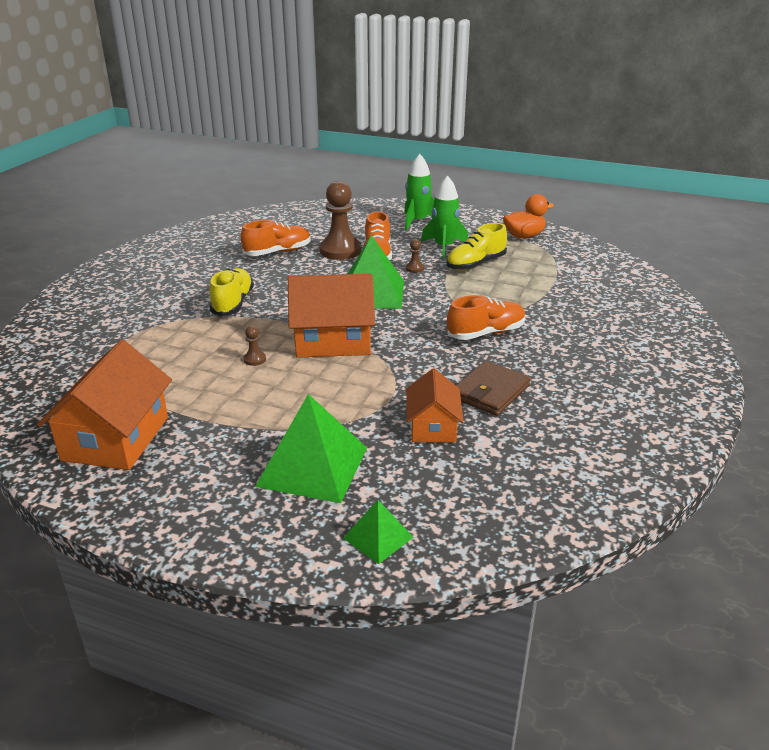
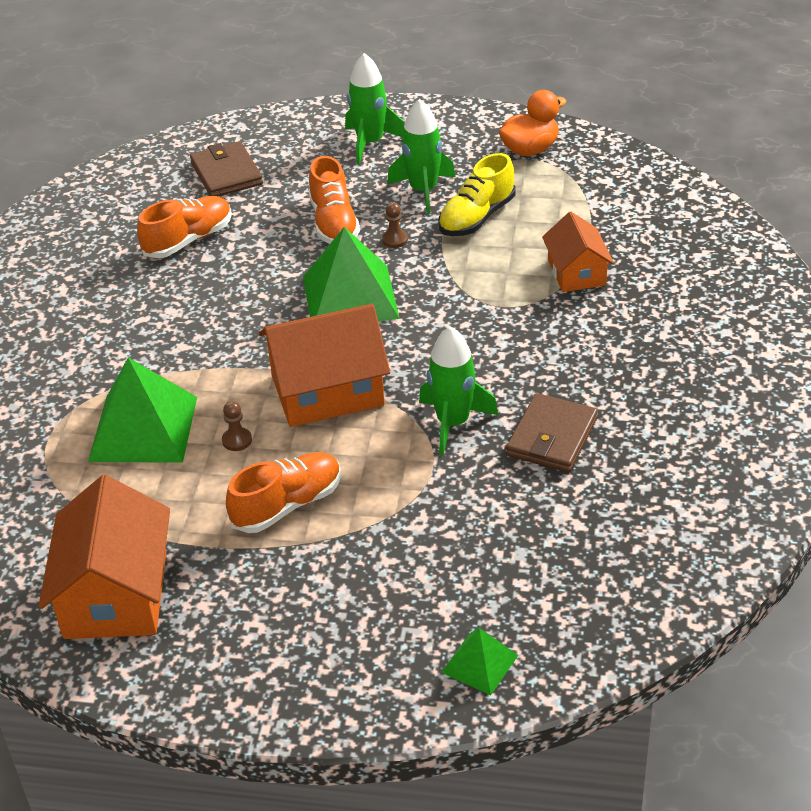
camera: 10 degrees left, 10 degrees up
yellow shoe [209,268,254,316] -> none
green pyramid [255,394,367,503] -> green pyramid moved to [88,358,197,463]
brown pawn [320,181,361,260] -> none
orange house [406,368,464,442] -> orange house moved to [542,212,614,292]
orange shoe [447,295,526,340] -> orange shoe moved to [226,452,341,533]
none -> brown wallet [190,141,263,196]
none -> green rocket [419,326,498,456]

